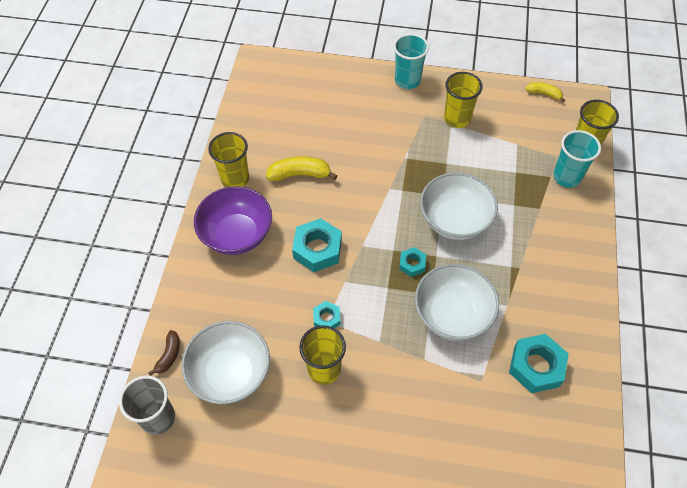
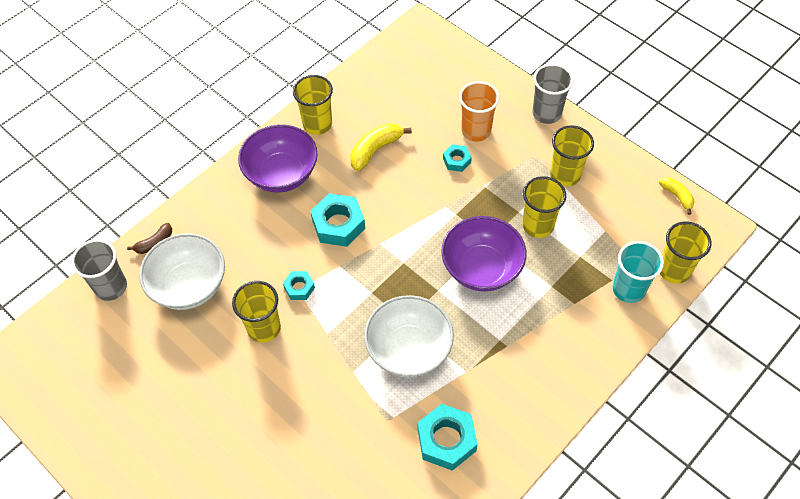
camera: 35 degrees right, 0 degrees up
yellow banana [266,156,338,181] -> yellow banana turned 75 degrees counterclockwise [350,123,412,171]
turquoise cup [393,34,429,89] -> grey cup [532,64,574,124]
turquoise nut [399,247,426,277] -> turquoise nut moved to [443,144,472,172]
white bowl [420,172,498,240] -> purple bowl [441,216,527,291]
none -> orange cup [459,81,500,142]
none -> yellow cup [522,176,566,238]

